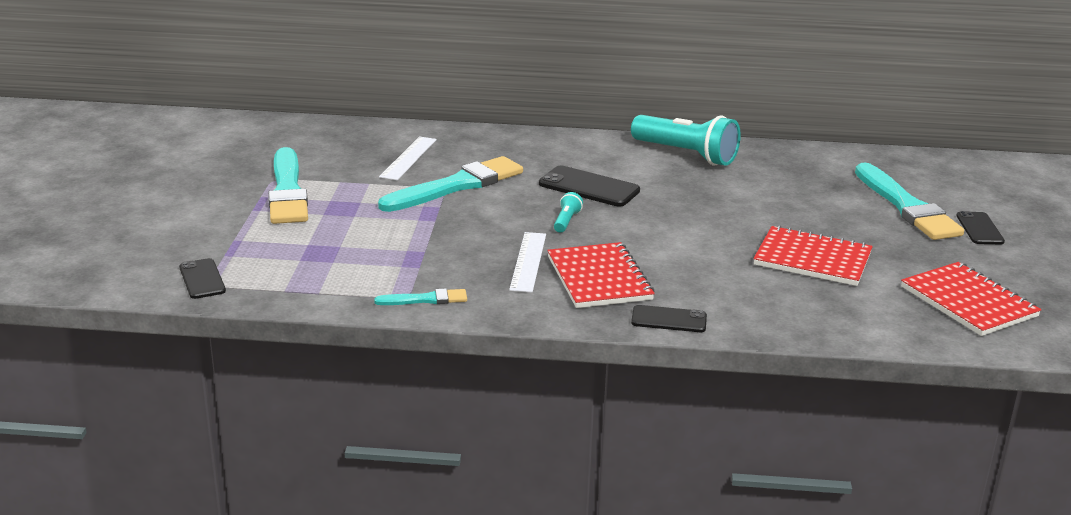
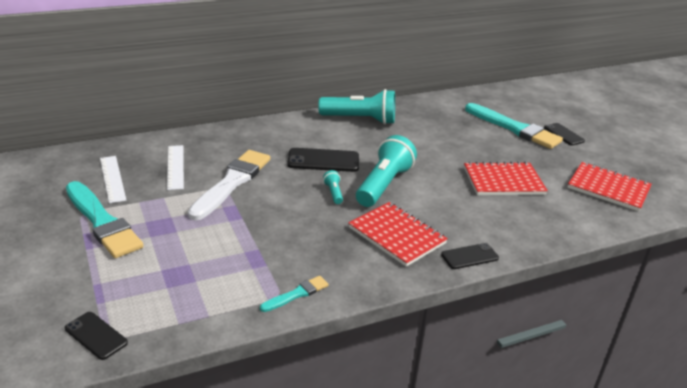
camera: 30 degrees left, 5 degrees up
turquoise brush [378,156,523,212] -> white brush [188,150,270,220]
white ruler [509,232,546,293] -> white ruler moved to [100,156,126,203]
none -> turquoise flashlight [356,135,417,207]

